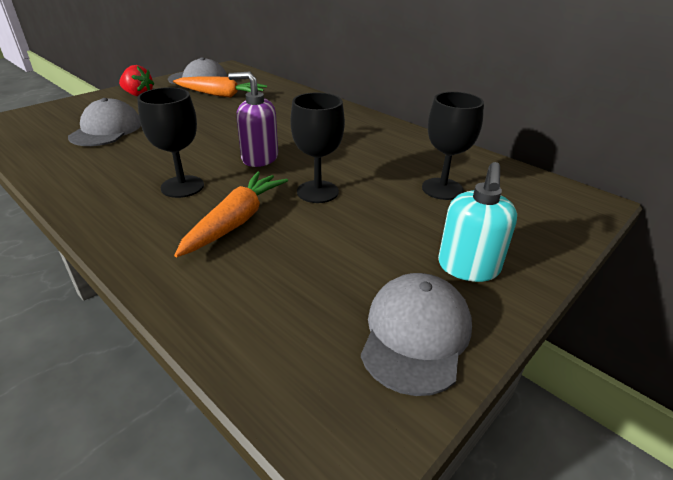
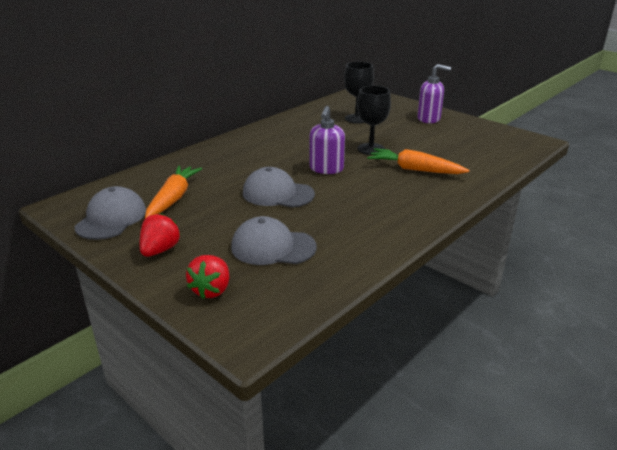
camera: 90 degrees left, 5 degrees down
black goblet [137,87,204,198] -> none
grey cap [361,273,472,396] -> grey cap moved to [243,167,315,208]
turquoise soap dispenser [438,162,517,282] -> purple soap dispenser [418,64,451,123]
none -> red strawberry [186,255,229,299]

